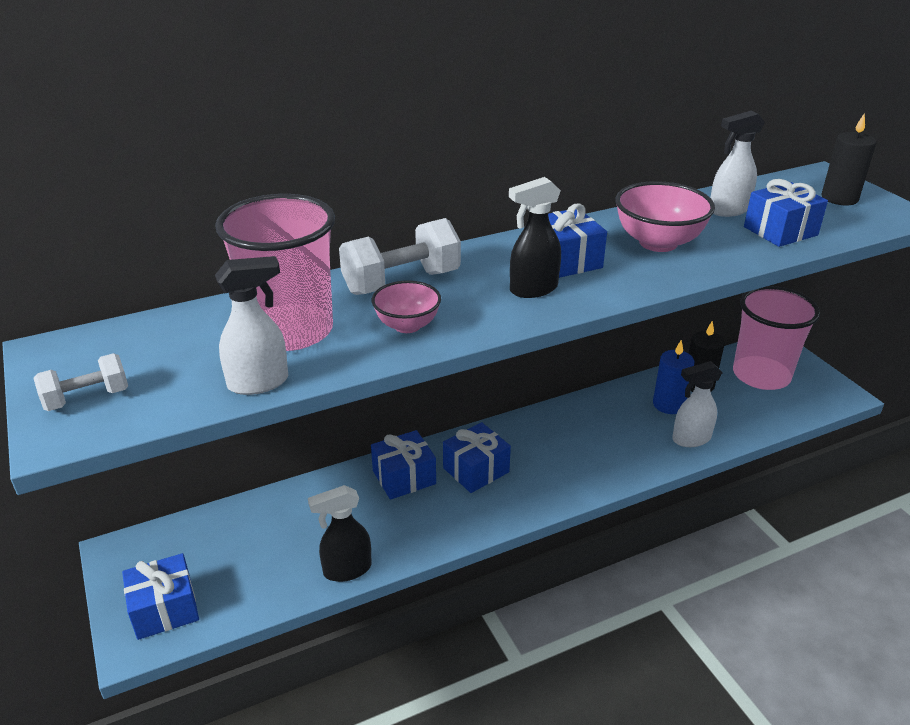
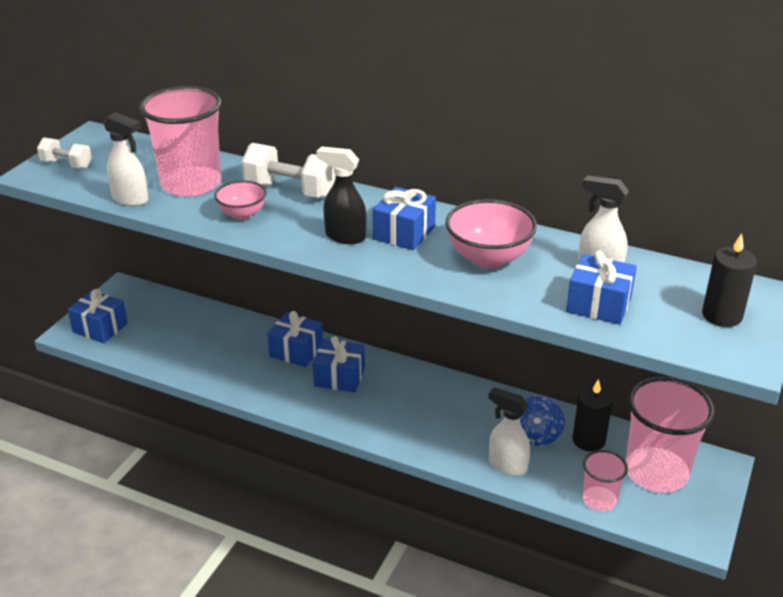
camera: 50 degrees right, 0 degrees up
black spray bottle [308,485,372,582] -> none
blue candle [653,340,694,414] -> blue spinning top [520,395,565,446]
none -> pink cup [583,450,628,511]

